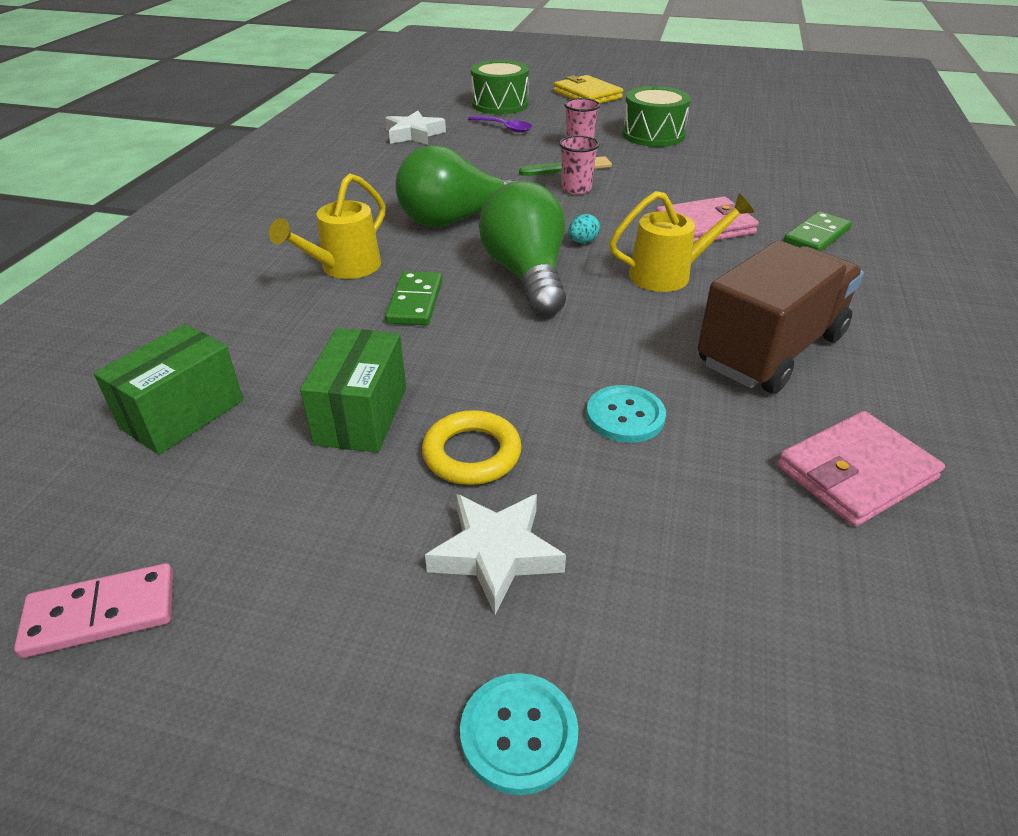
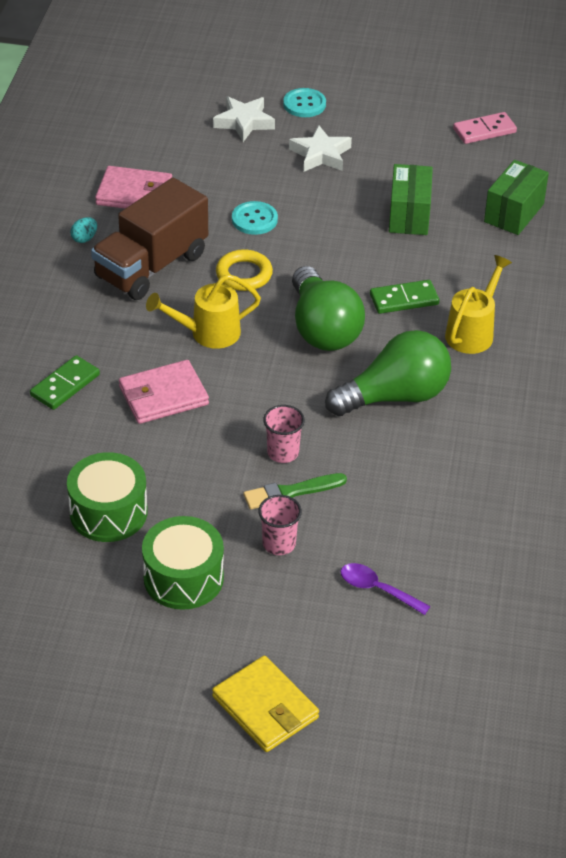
camera: 175 degrees right, 5 degrees up
white star [385,111,446,145] -> white star moved to [213,96,275,142]
green domino [385,271,443,325] -> green domino turned 75 degrees clockwise [370,280,439,314]
yellow ring [422,410,522,485] -> yellow ring moved to [216,249,273,291]
green drum [471,60,529,114] -> green drum moved to [67,452,148,542]
turquoise egg [568,214,600,243] -> turquoise egg moved to [70,217,97,243]
pink wallet [777,411,945,527] -> pink wallet turned 45 degrees clockwise [95,166,172,209]

